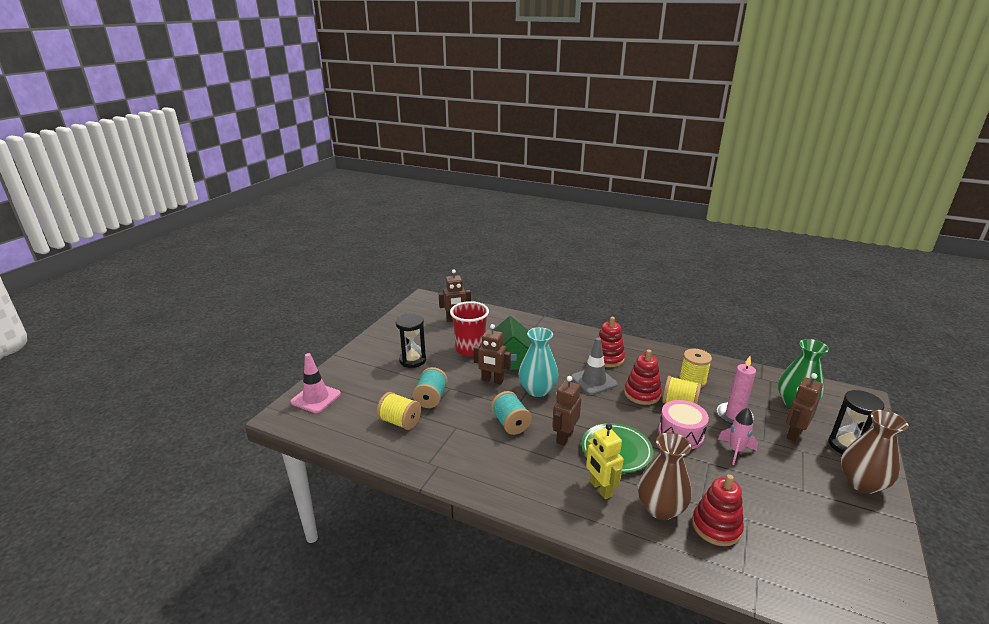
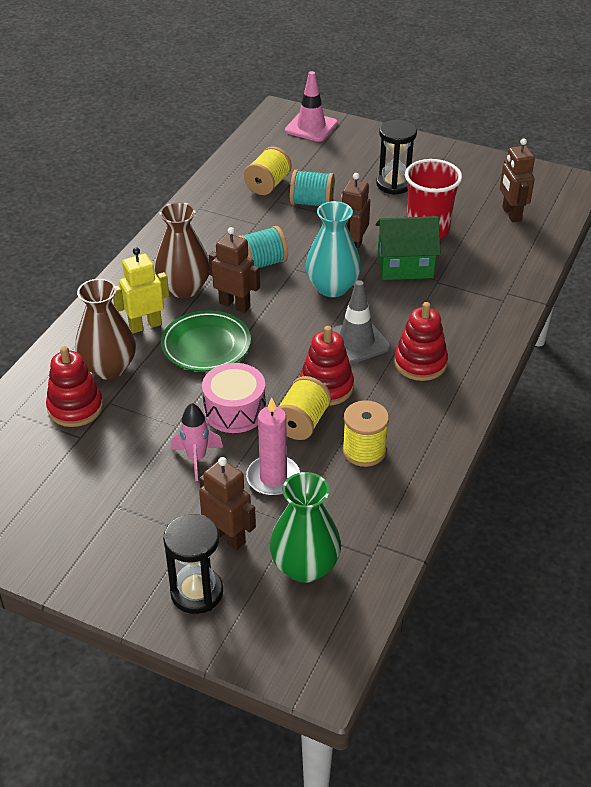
camera: 90 degrees right, 15 degrees up
brown vase [841,410,908,494] -> brown vase moved to [154,202,210,298]

